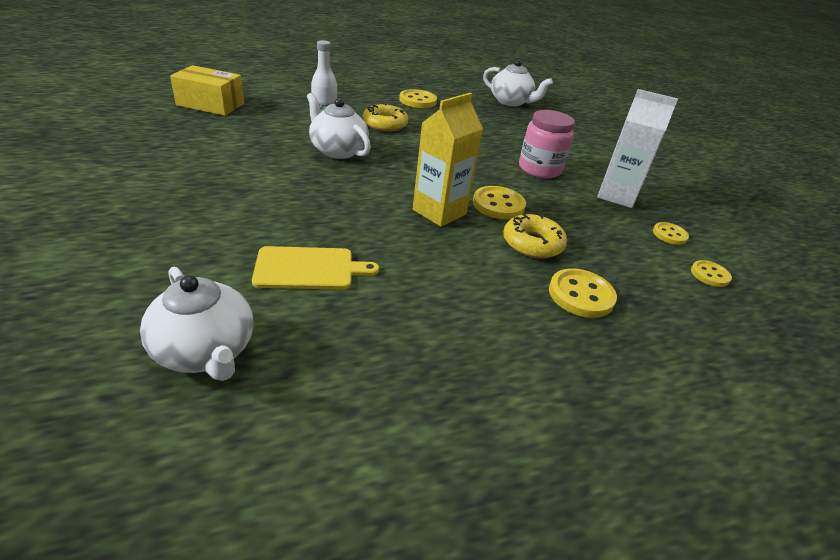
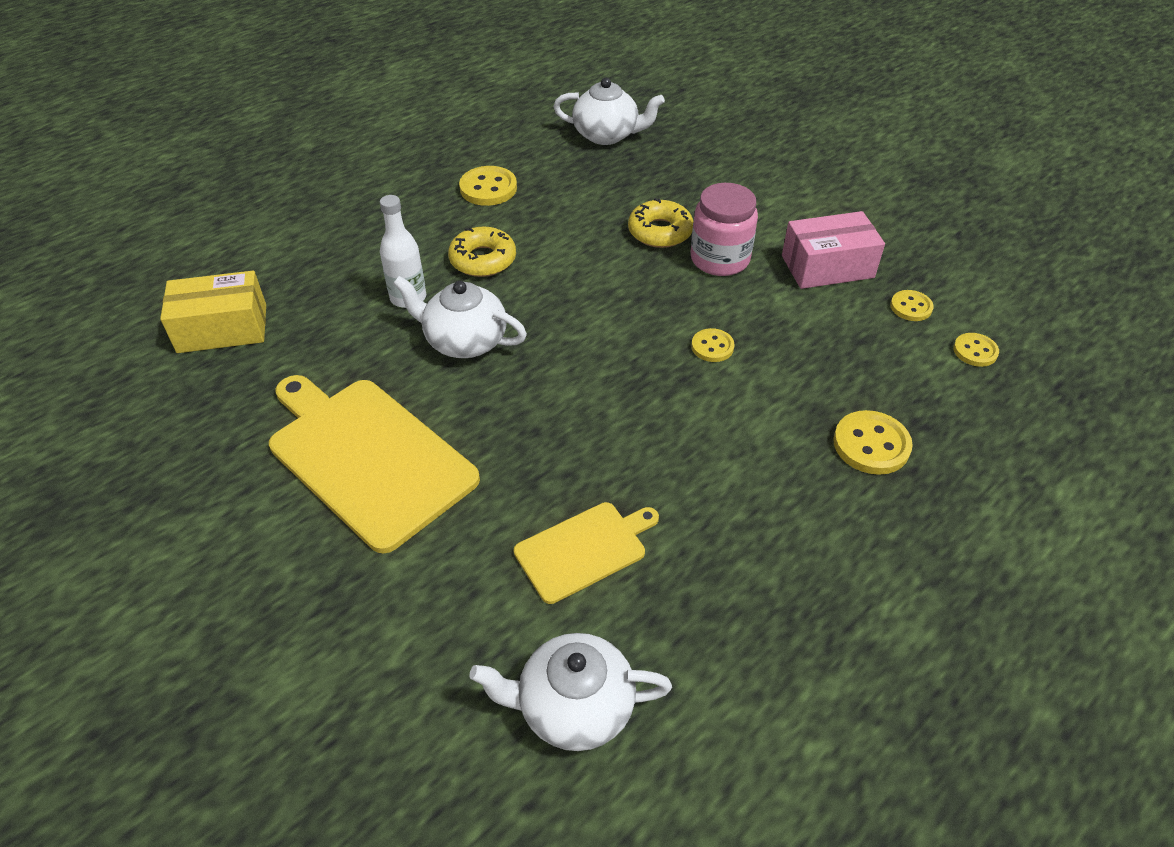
camera: 20 degrees left, 10 degrees up
white teapot [140,267,254,381] -> white teapot turned 150 degrees clockwise [469,633,672,751]
yellow carton [413,93,483,227] -> none
yellow button [473,186,526,219] -> yellow button [691,328,735,362], size x0.62
yellow donut [503,214,567,258] -> yellow donut moved to [628,198,693,248]
white carton [597,89,678,208] -> pink box [782,211,885,289]
none -> yellow cutting board [269,375,480,554]

